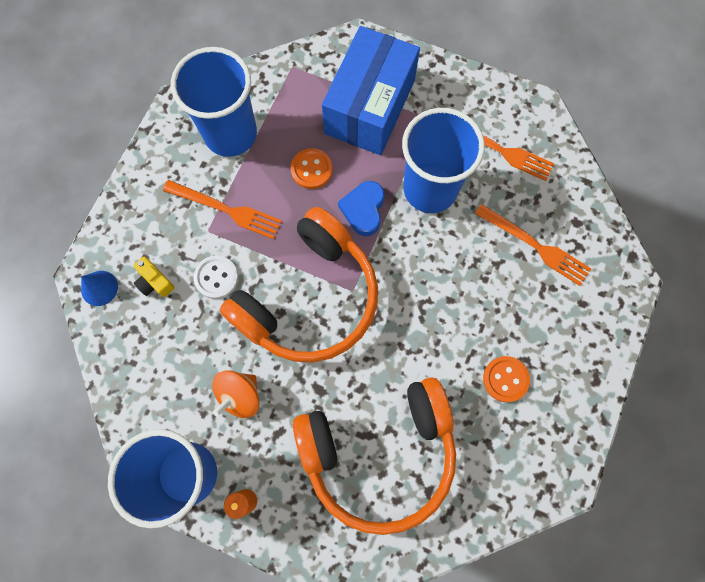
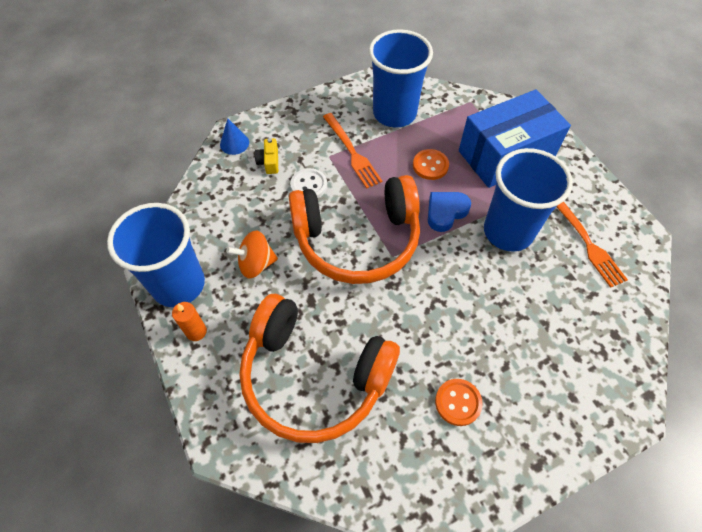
camera: 40 degrees right, 15 degrees down
orange fork [475,204,591,286] -> none

